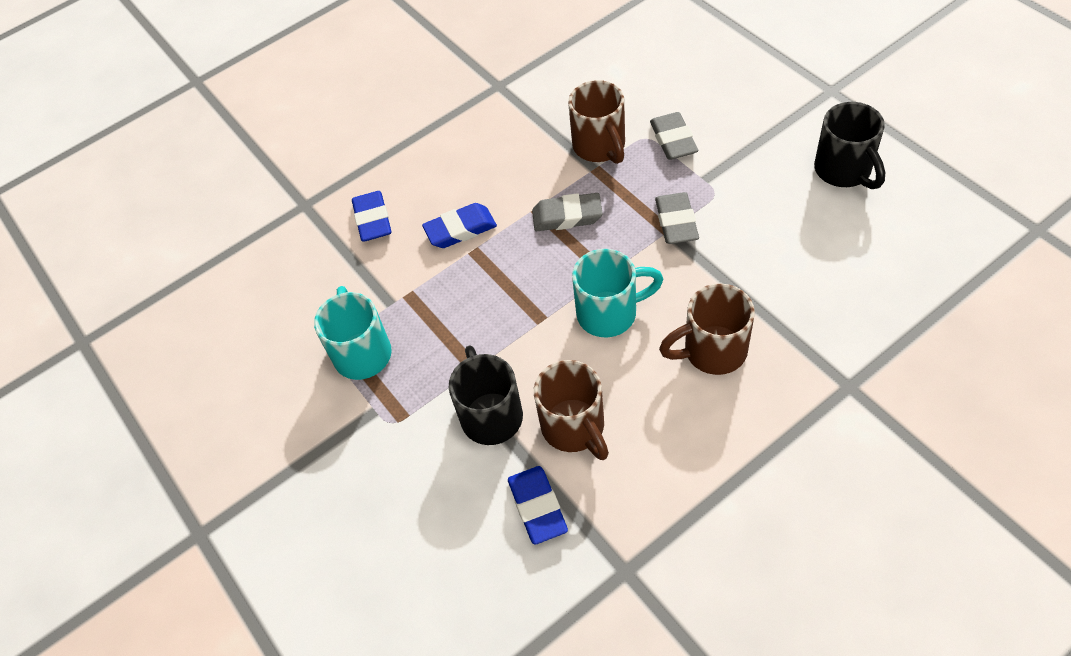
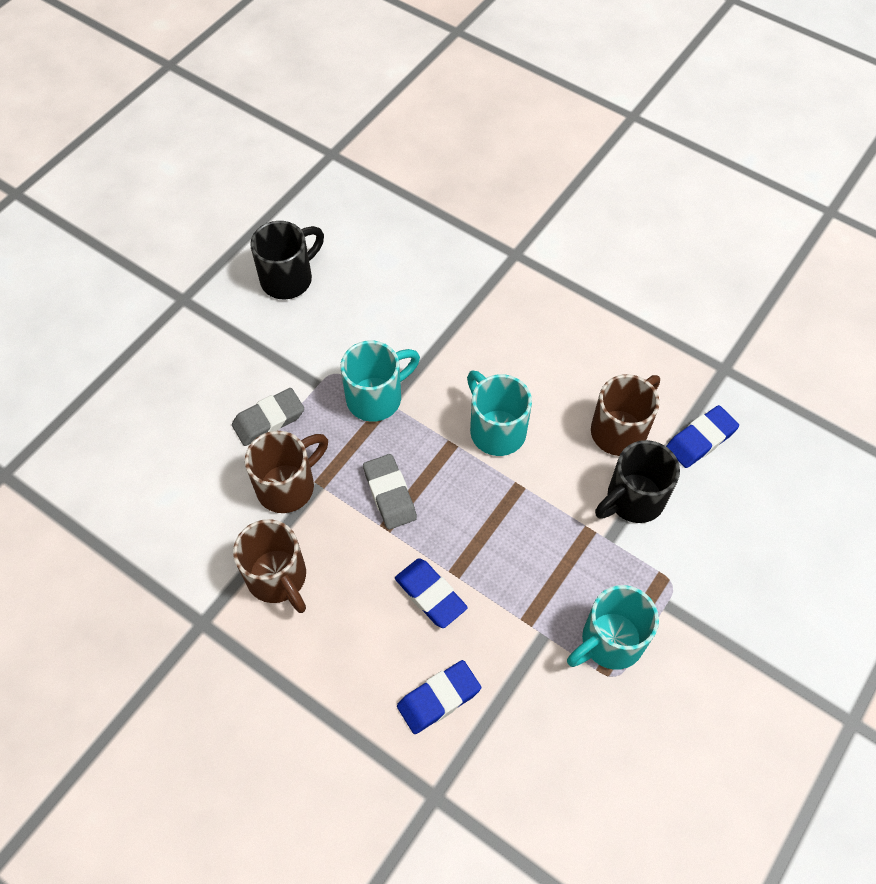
camera: 115 degrees left, 5 degrees up
grey eraser [655,192,699,244] -> turquoise mug [341,340,420,422]
brown mug [659,284,755,375] -> brown mug moved to [233,519,306,613]

